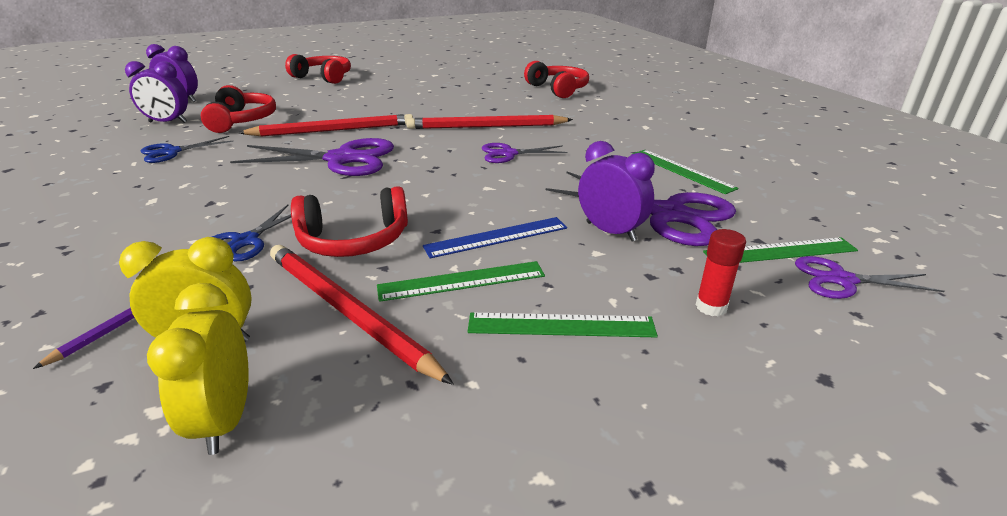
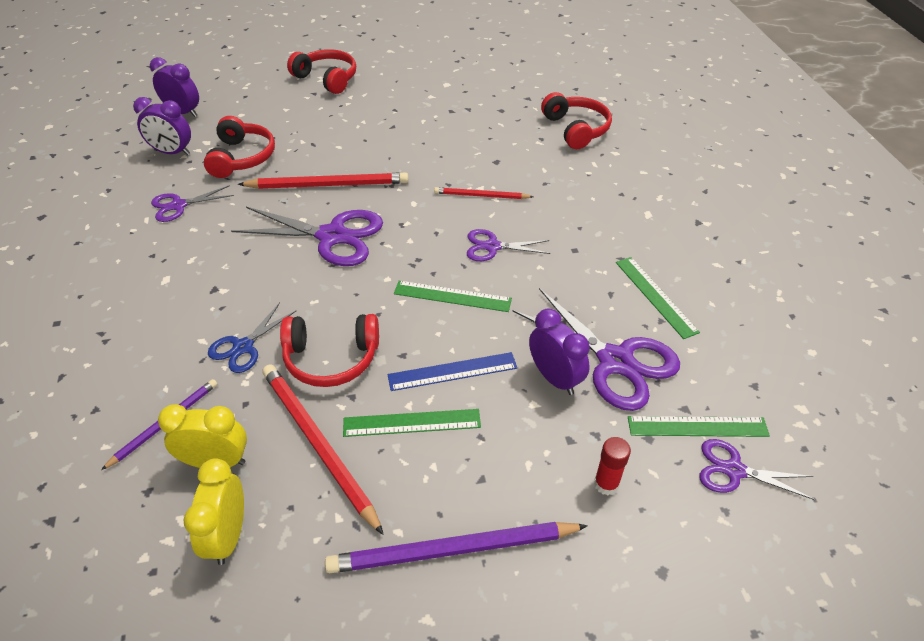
camera: 10 degrees right, 15 degrees up
blue scissors [141,136,234,163] -> purple scissors [151,185,234,222]
red pencil [406,115,573,129] -> red pencil [434,187,533,199], size x0.58
green ruler [468,313,658,337] -> green ruler moved to [394,281,512,312]
none -> purple pencil [325,522,588,573]

